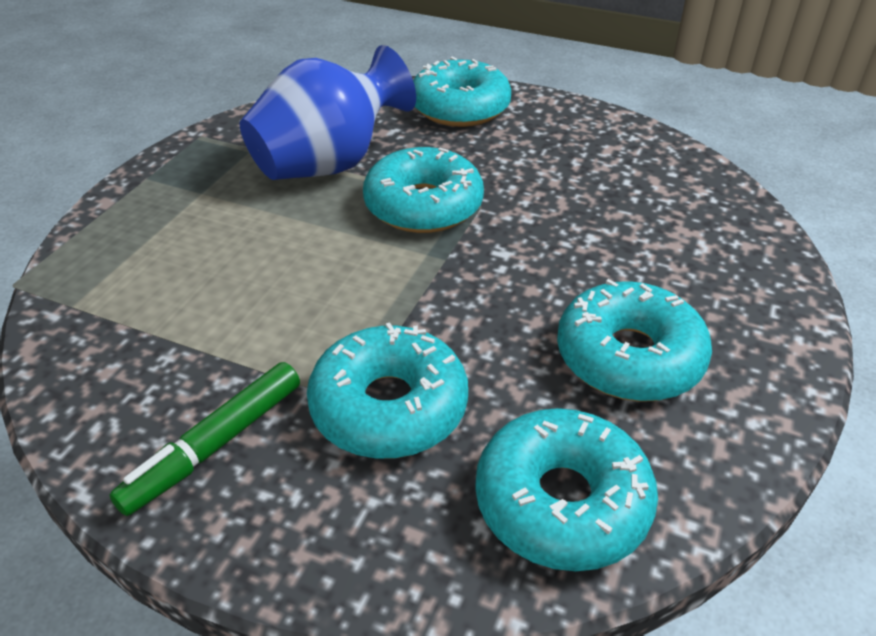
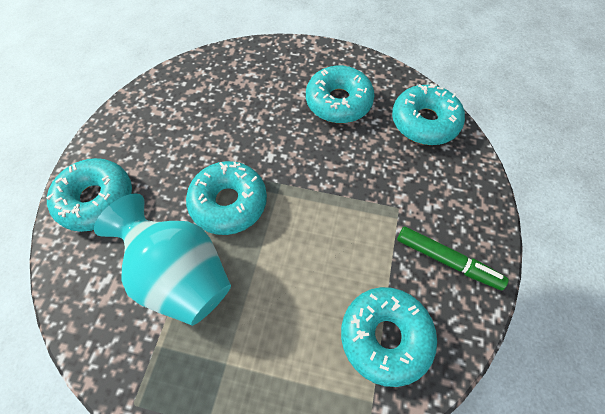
camera: 100 degrees left, 20 degrees up
blue vase [240,45,416,180] -> turquoise vase [94,194,231,326]
turquoise donut [307,322,468,459] -> turquoise donut moved to [341,287,437,387]

